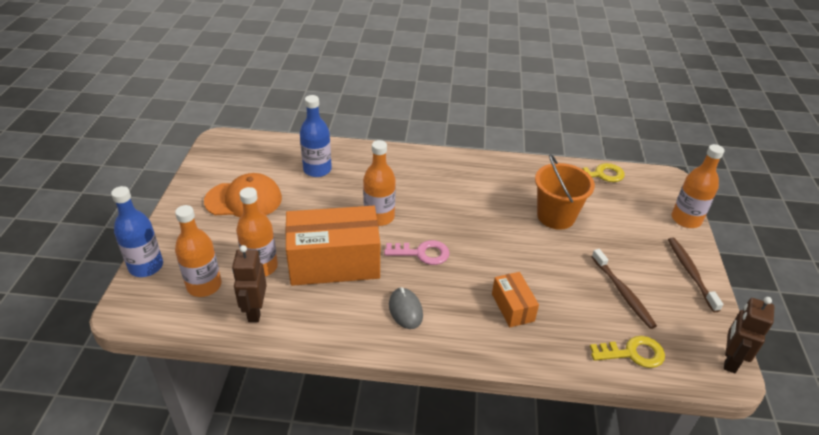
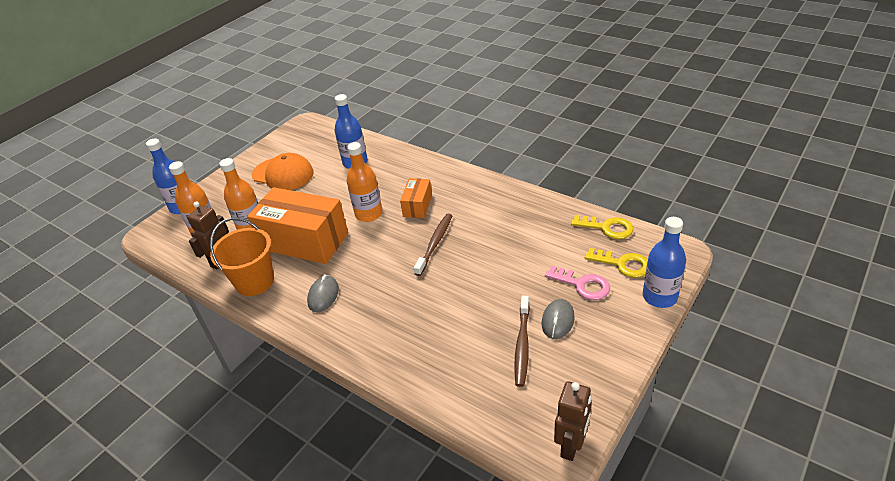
camera: 35 degrees right, 0 degrees up
pink key [384,240,450,265] -> pink key moved to [545,266,610,300]
orange box [492,272,539,327] -> orange box moved to [400,178,432,218]
orange bucket [535,154,595,230] -> orange bucket moved to [210,218,274,296]
yellow key [590,336,665,368] -> yellow key moved to [585,248,648,278]
brown toothbrush [668,238,723,312] -> brown toothbrush moved to [414,213,452,276]
orange bottle [672,144,724,228] -> blue bottle [643,217,686,308]
brown robot [724,297,774,373] -> brown robot turned 150 degrees clockwise [554,381,592,461]
none -> grey mouse [542,299,575,339]

